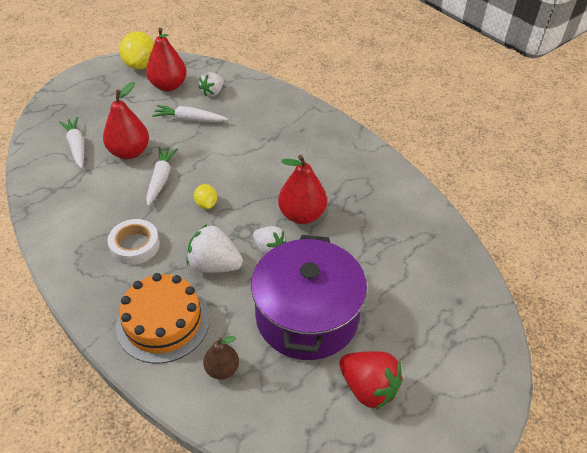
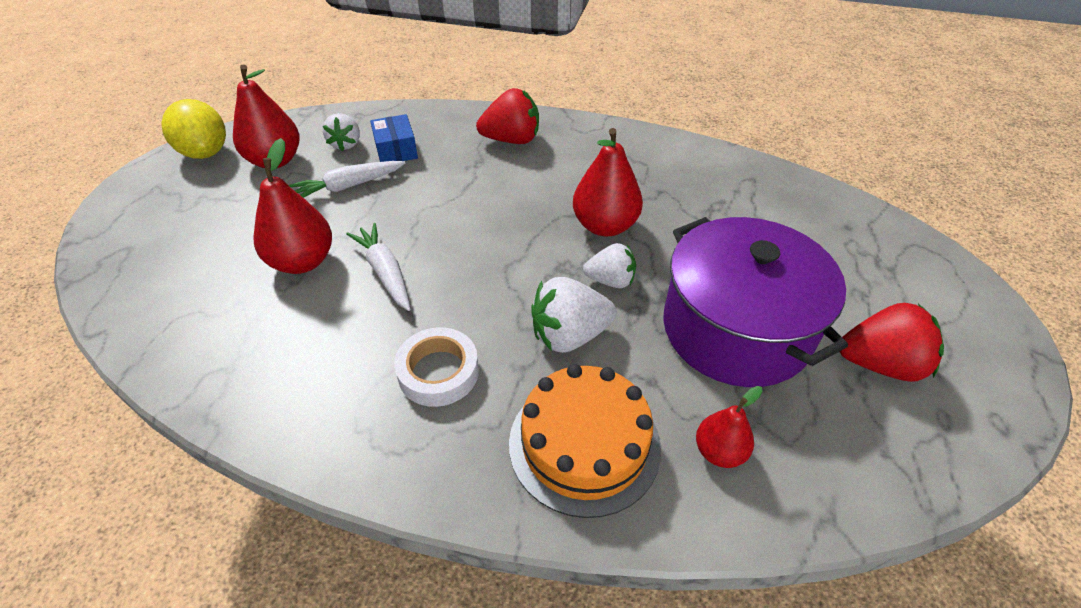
camera: 35 degrees left, 0 degrees up
white carrot [59,117,84,168] -> none
yellow lemon [194,184,217,209] -> none
brown pear [203,336,239,379] -> red pear [696,386,762,468]
none -> blue box [370,114,418,162]
none -> red strawberry [476,88,539,144]

